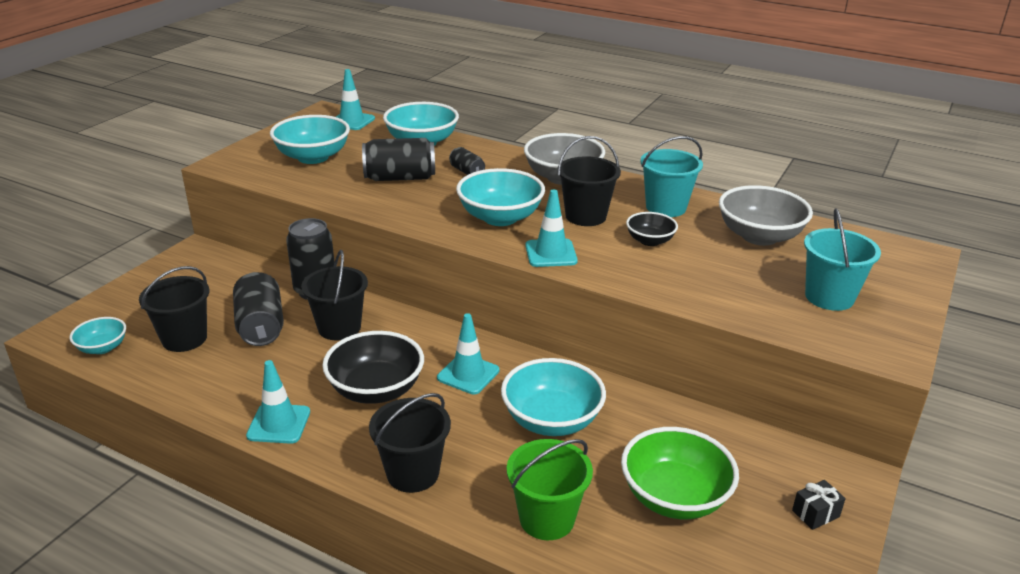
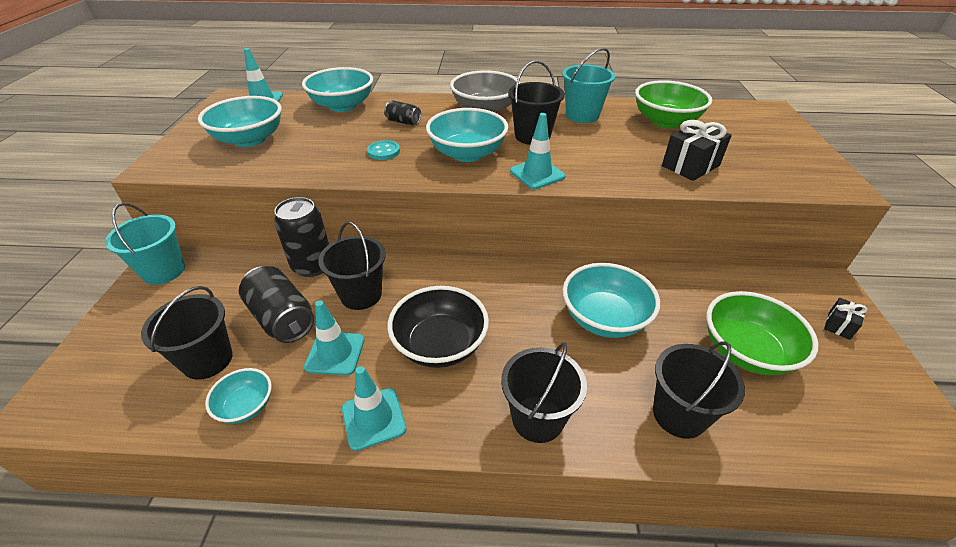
camera: 25 degrees left, 10 degrees up
turquoise bowl [70,317,126,354] -> turquoise bowl moved to [205,368,272,424]
black can [362,138,435,181] -> none
turquoise traffic cone [437,313,499,394] -> turquoise traffic cone moved to [304,300,365,376]
green bucket [507,439,593,540] -> black bucket [653,341,745,439]
black bowl [626,212,678,246] -> none
grey bowl [719,185,813,246] -> green bowl [635,80,712,128]
turquoise bucket [804,208,881,311] -> turquoise bucket moved to [105,203,185,285]
none -> turquoise button [367,140,400,160]
none -> black gift [662,120,732,181]

